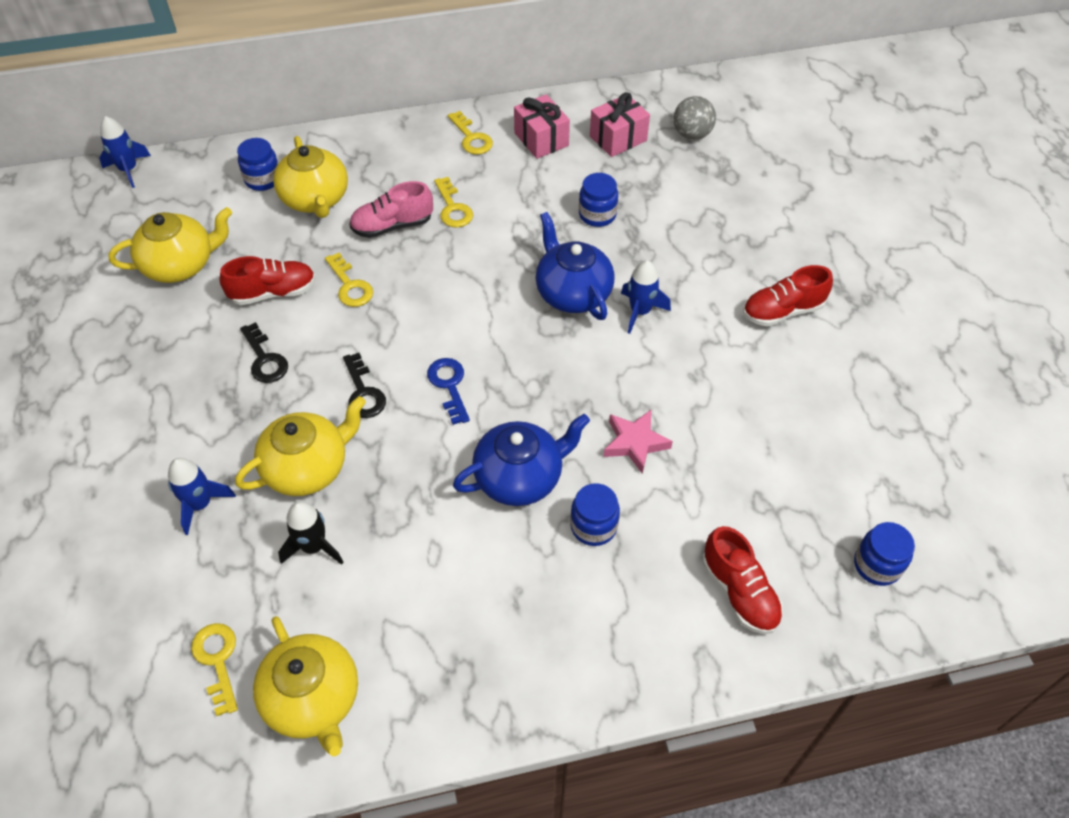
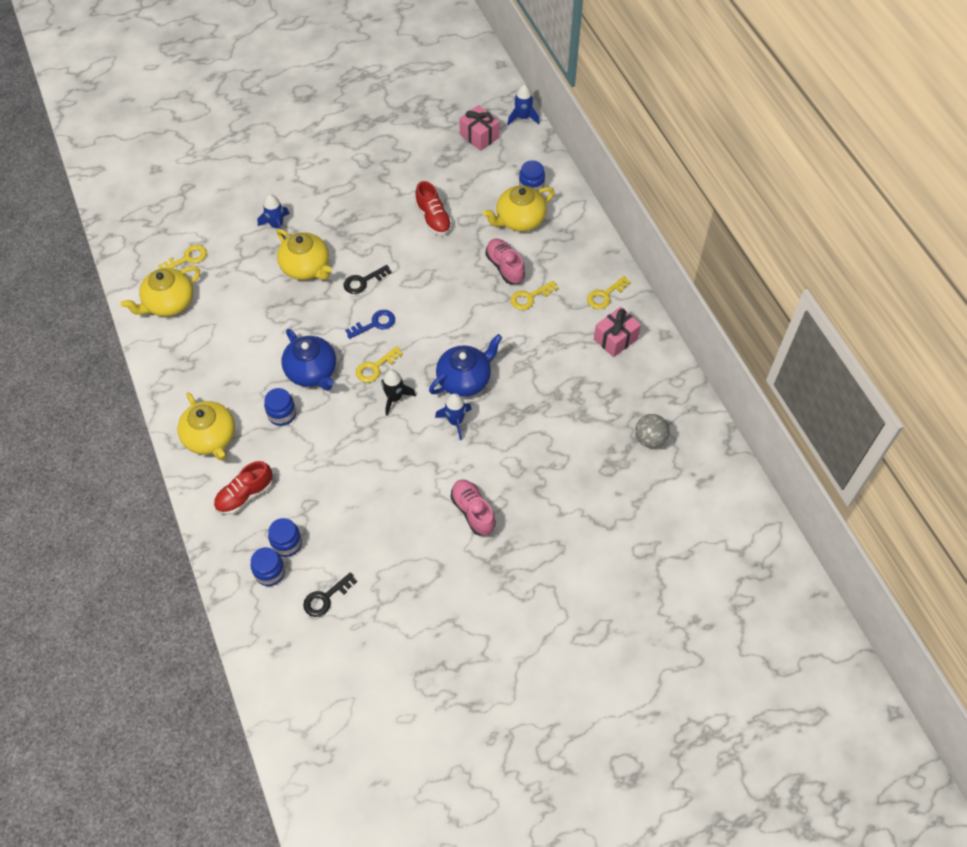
camera: 80 degrees right, 5 degrees up
yellow teapot [108,207,232,283] -> yellow teapot moved to [177,392,235,460]
black key [240,322,288,383] -> black key moved to [303,572,357,617]
black rocket [278,501,344,565] -> black rocket moved to [381,369,416,416]
yellow key [325,253,373,307] -> yellow key moved to [356,346,403,383]
blue jar [579,173,618,227] -> blue jar moved to [268,518,302,557]
pink gift [590,92,650,157] -> pink gift moved to [459,105,499,151]
pink star [603,410,673,474] -> none
red shoe [743,265,833,327] -> pink shoe [451,479,496,536]

